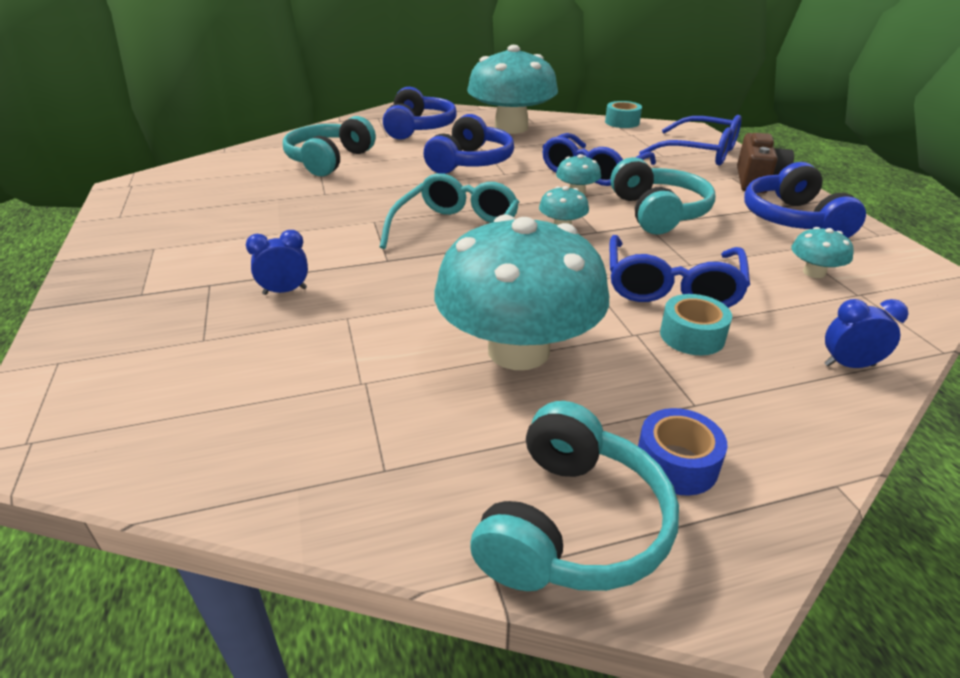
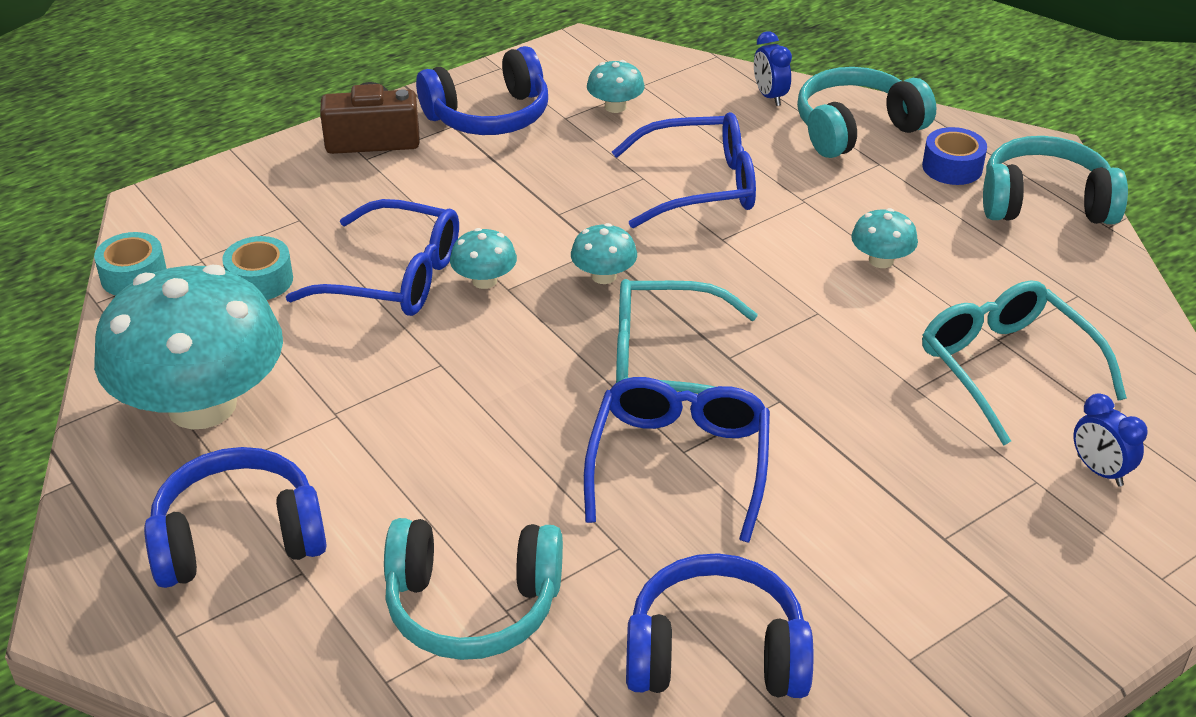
camera: 110 degrees left, 5 degrees up
blue clock [246,230,308,295] -> blue clock moved to [1073,393,1148,487]
blue headphones [424,114,514,174] -> blue headphones moved to [626,553,813,698]
turquoise mushroom [435,215,609,370] -> turquoise mushroom [851,208,918,268], size x0.40
turquoise headphones [610,157,715,235] -> turquoise headphones moved to [797,67,936,158]
blue glasses [639,115,742,166] -> blue glasses moved to [584,377,770,543]
turquoise tape [660,294,732,355] -> turquoise tape moved to [222,236,293,300]
none -> turquoise glasses [922,280,1127,445]

